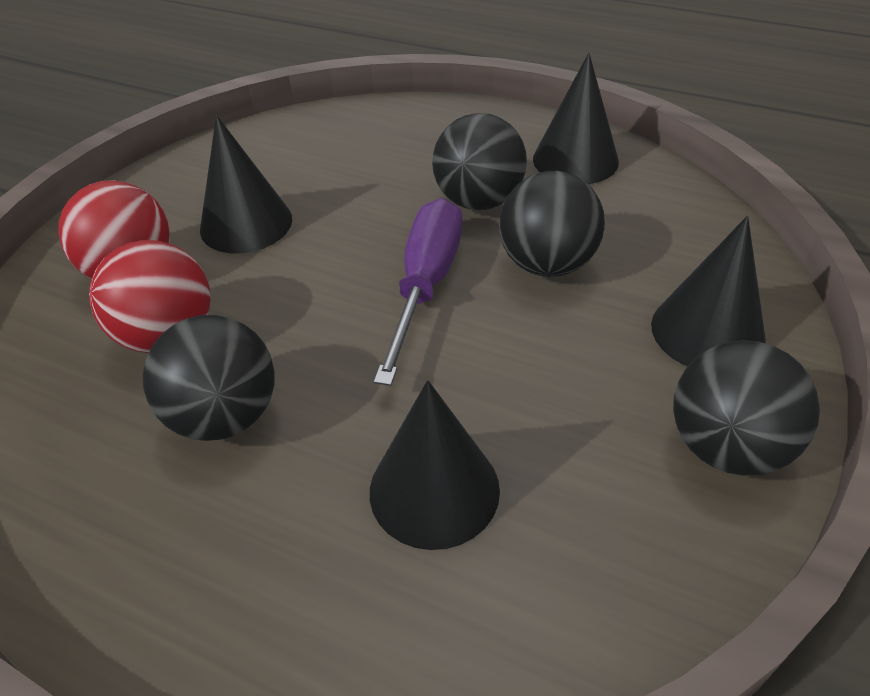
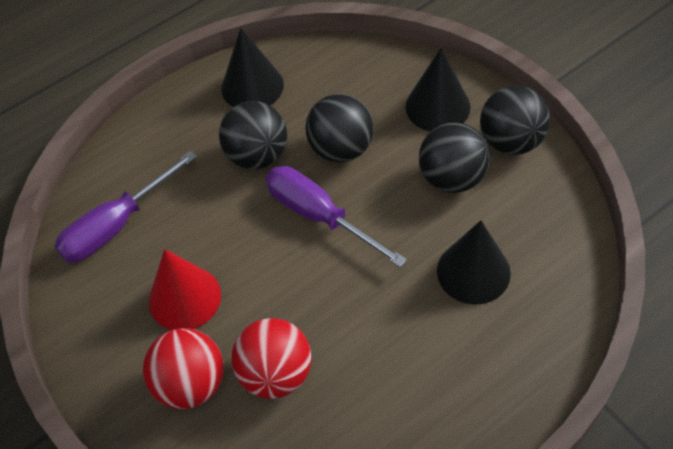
camera: 60 degrees left, 10 degrees up
black ball [143,315,274,441] -> black ball moved to [419,122,490,193]
black cone [200,115,292,253] -> red cone [149,249,221,330]
none -> purple screwdriver [55,151,197,263]

